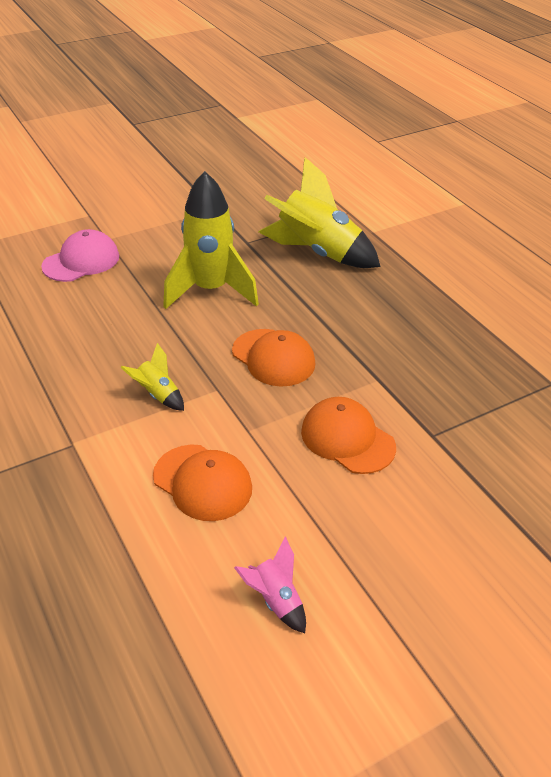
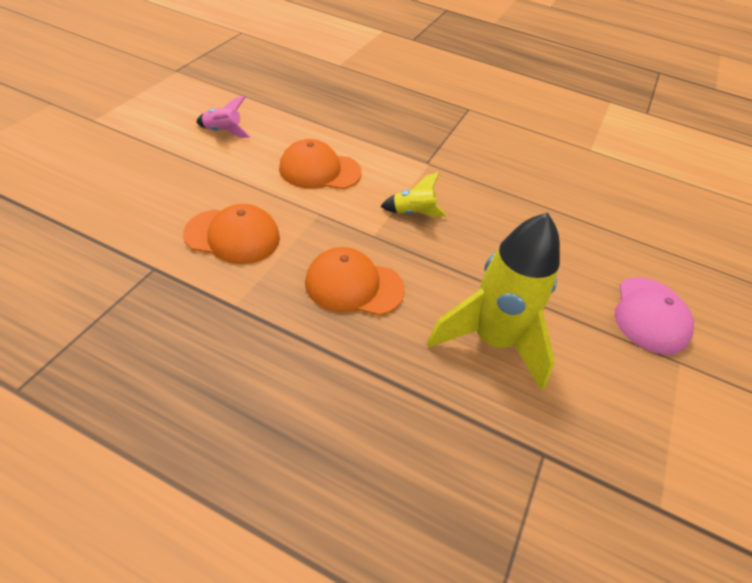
camera: 140 degrees right, 5 degrees up
yellow rocket [259,157,381,268] -> none

